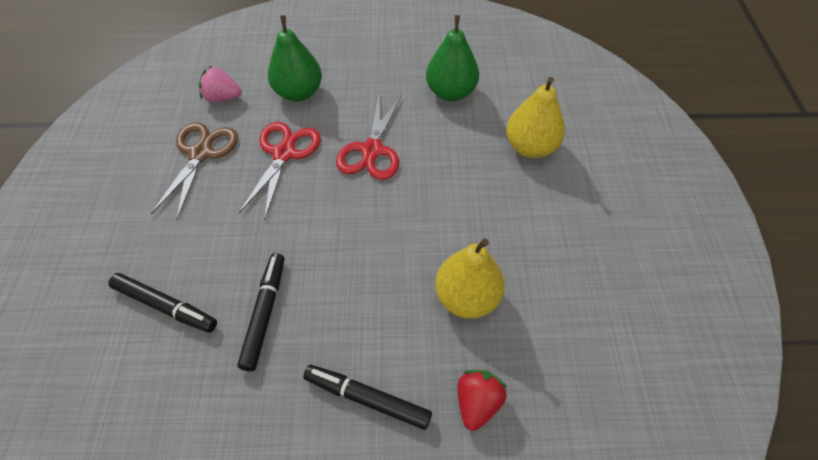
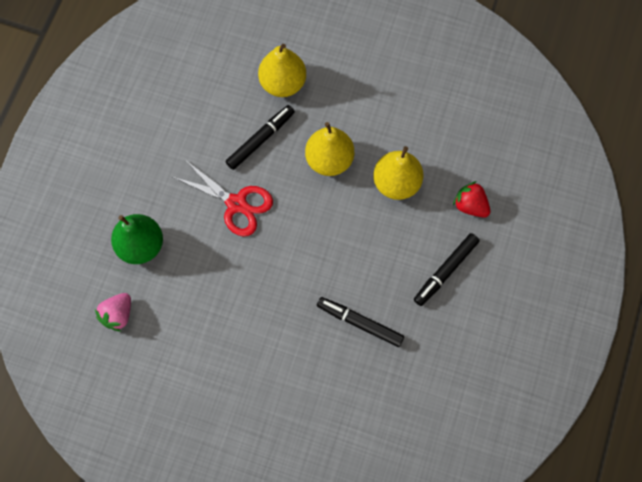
camera: 70 degrees left, 15 degrees up
black marker [108,273,217,333] -> black marker moved to [226,105,295,170]
brown scissors [151,122,238,220] -> none
red scissors [239,122,321,220] -> none
green pear [426,15,479,101] -> none
none -> yellow pear [305,122,354,176]

